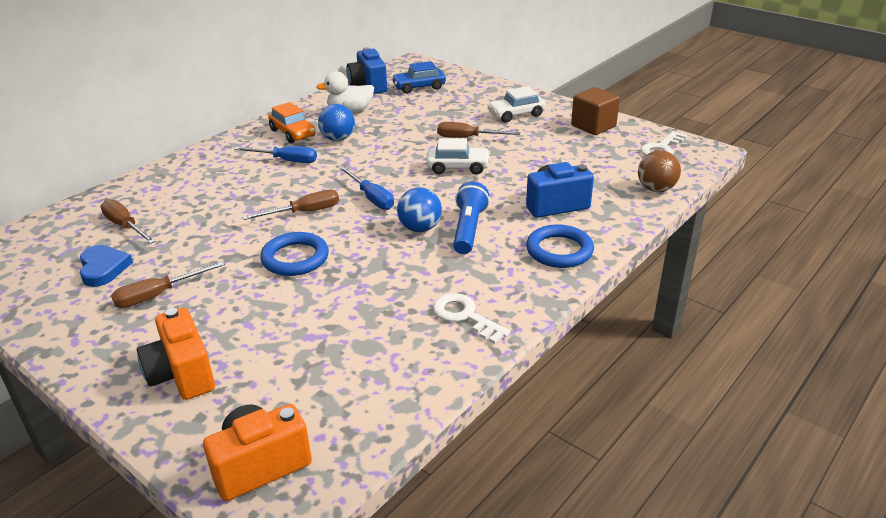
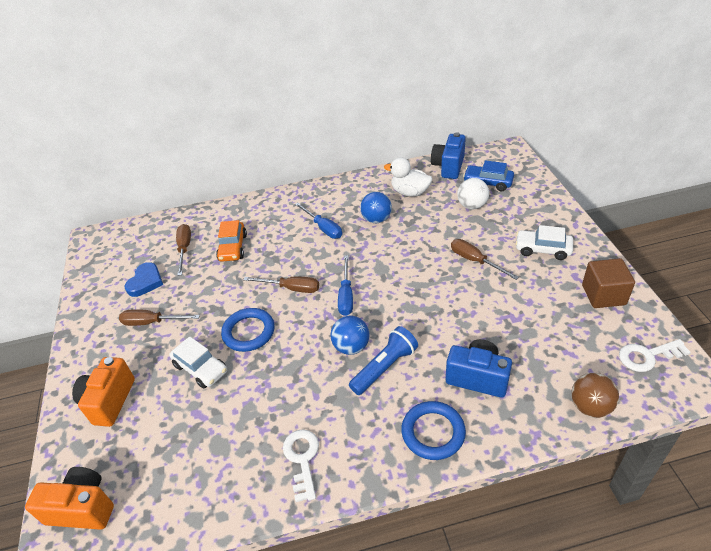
camera: 40 degrees right, 10 degrees up
orange car [268,102,315,143] -> orange car moved to [216,220,247,262]
white car [426,138,491,175] -> white car moved to [169,336,227,388]
none -> white ball [457,178,489,209]

